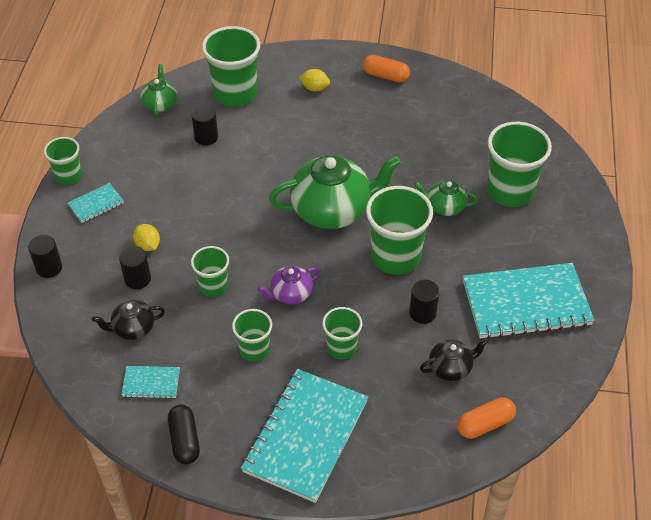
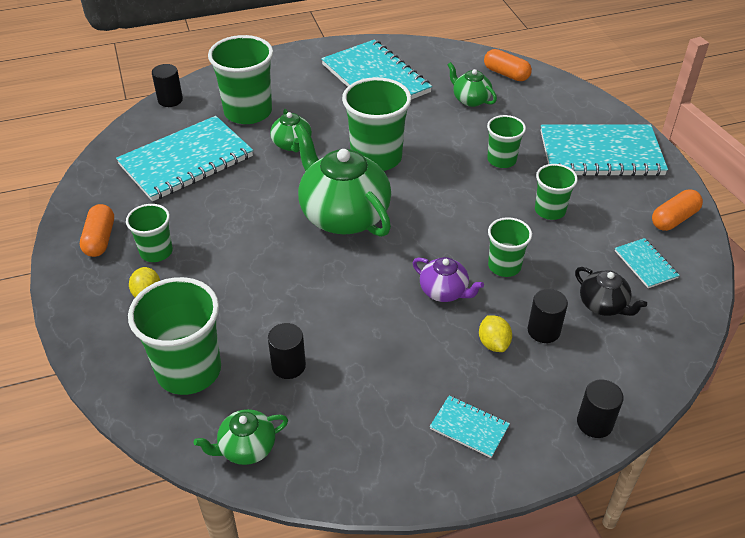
camera: 115 degrees left, 5 degrees down
green cup [44,137,82,185] -> green cup moved to [126,204,173,262]
yellow lemon [133,224,160,251] -> yellow lemon turned 45 degrees counterclockwise [479,315,512,352]
black capsule [168,404,200,464] -> orange capsule [652,189,703,231]
purple teapot [258,266,320,304] -> purple teapot moved to [413,257,484,302]
black cylinder [409,280,440,324] -> black cylinder moved to [152,64,183,107]
black teapot [420,338,489,381] -> green teapot [447,62,497,107]
none -> turquoise notebook [116,116,253,201]

